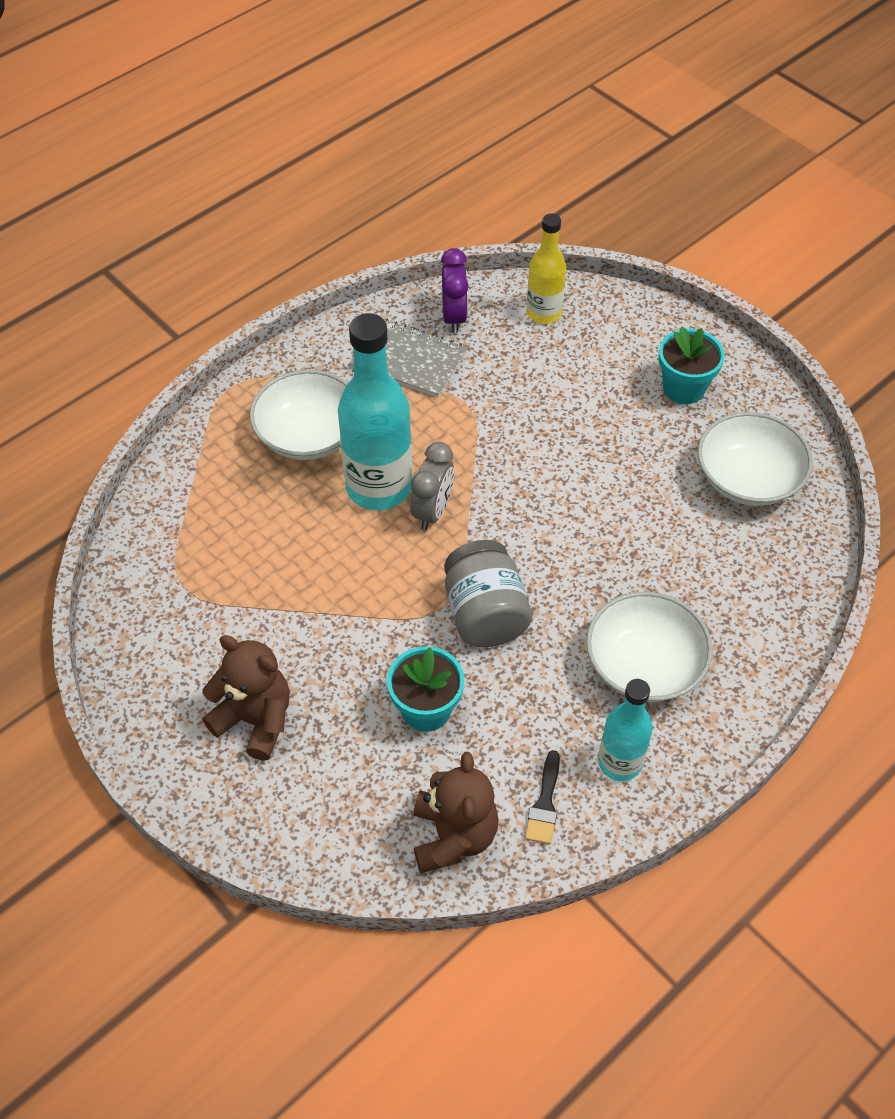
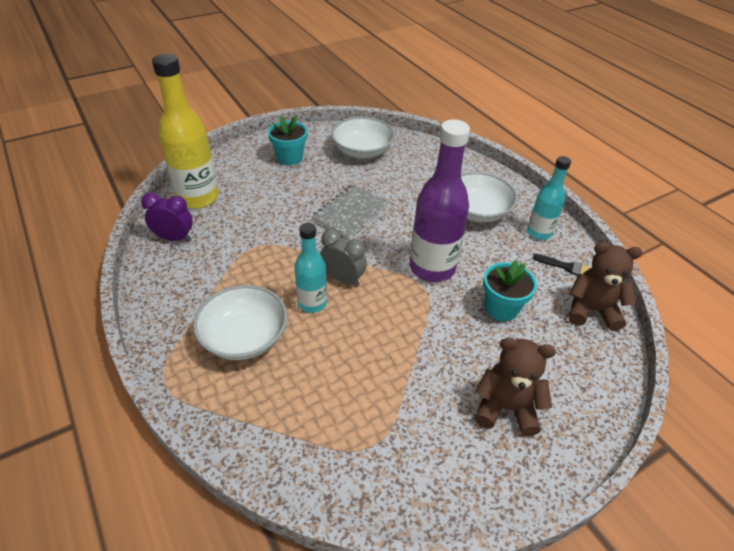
camera: 80 degrees left, 10 degrees down
brown teddy bear [202,635,290,761] -> brown teddy bear turned 60 degrees clockwise [475,337,556,436]
turquoise bottle [338,313,413,510] -> turquoise bottle [294,223,327,313], size x0.59
grey notebook [350,318,467,398] -> grey notebook moved to [311,184,388,239]
grey jar [444,540,532,647] -> purple bottle [410,119,470,282]
yellow bottle [526,214,566,324] -> yellow bottle [152,54,219,209], size x1.71

